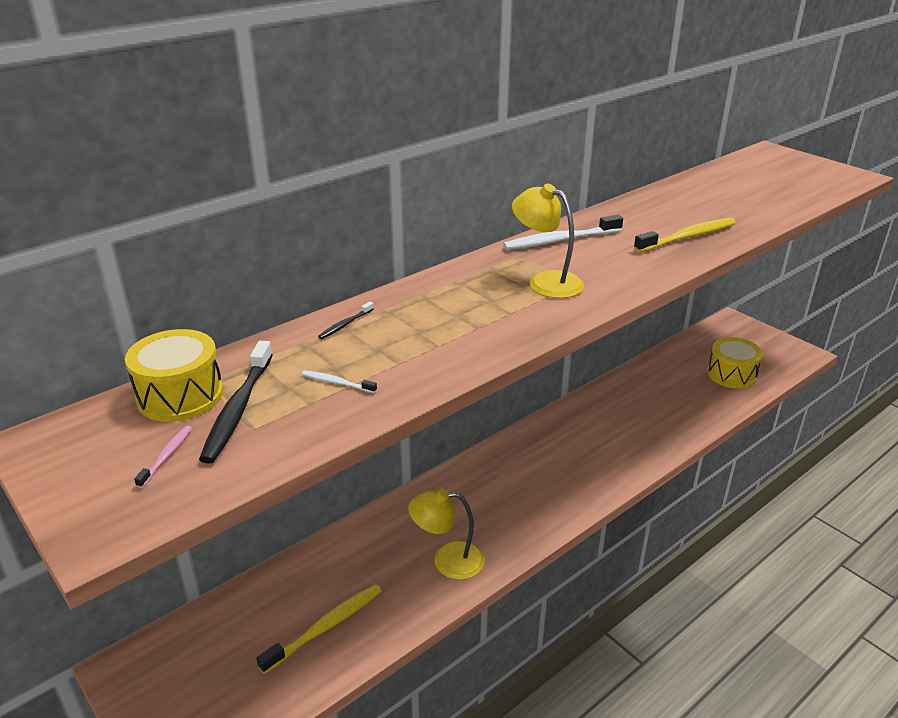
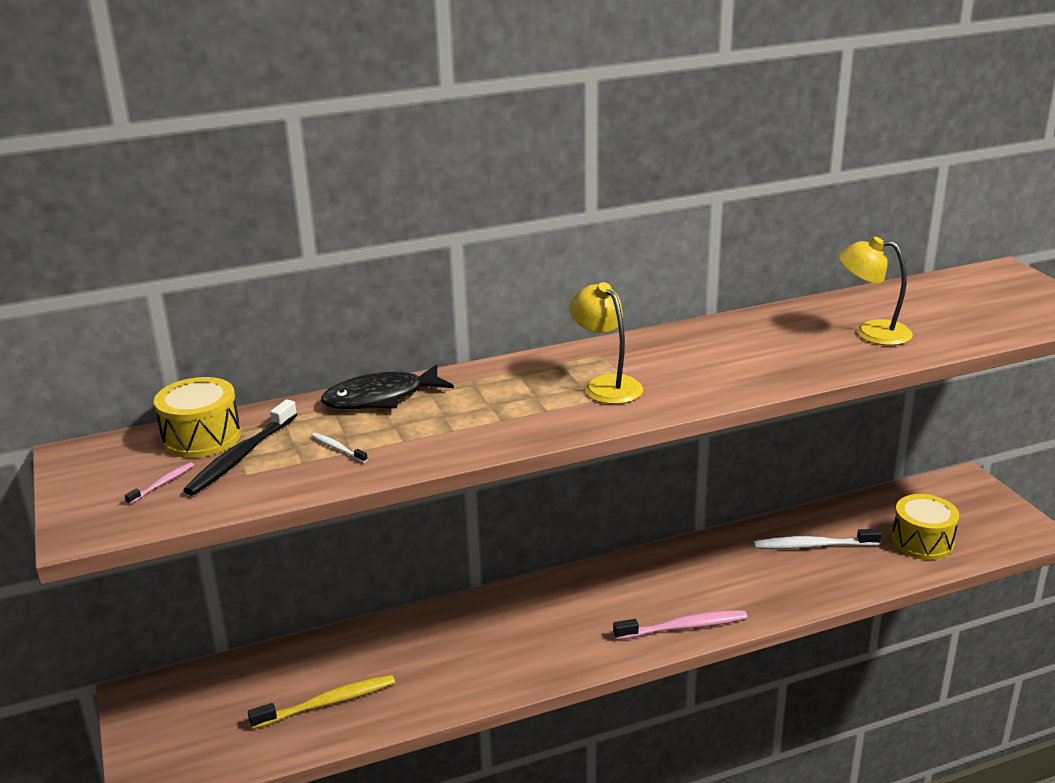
camera: 20 degrees right, 5 degrees down
black toothbrush [318,301,374,339] -> black fish [321,364,454,409]
yellow lamp [408,489,485,580] -> yellow lamp moved to [838,237,913,346]
white toothbrush [503,215,623,250] -> white toothbrush moved to [754,529,882,549]
yellow toothbrush [634,218,736,252] -> none
none -> pink toothbrush [613,610,747,640]

